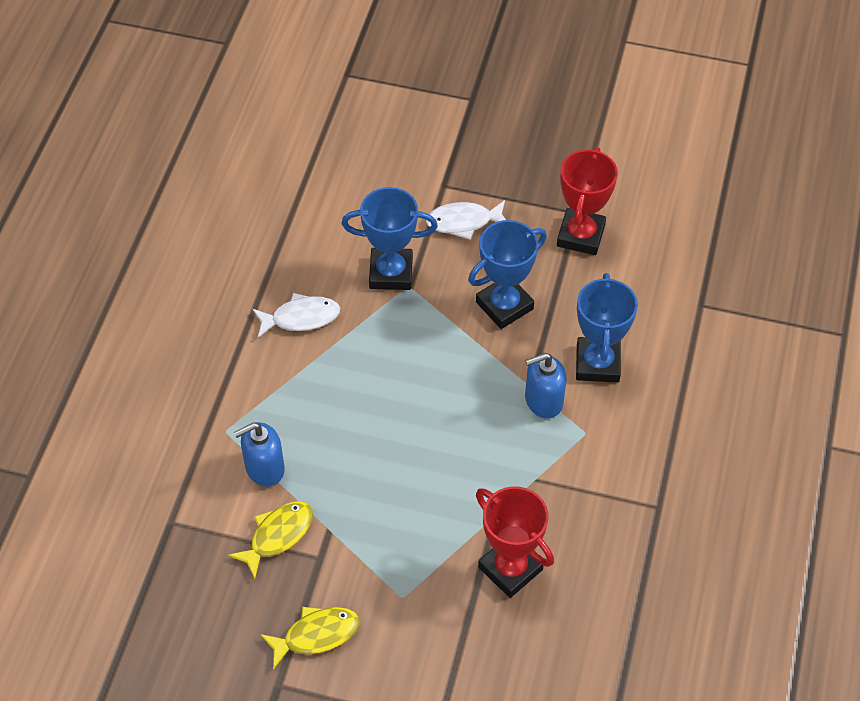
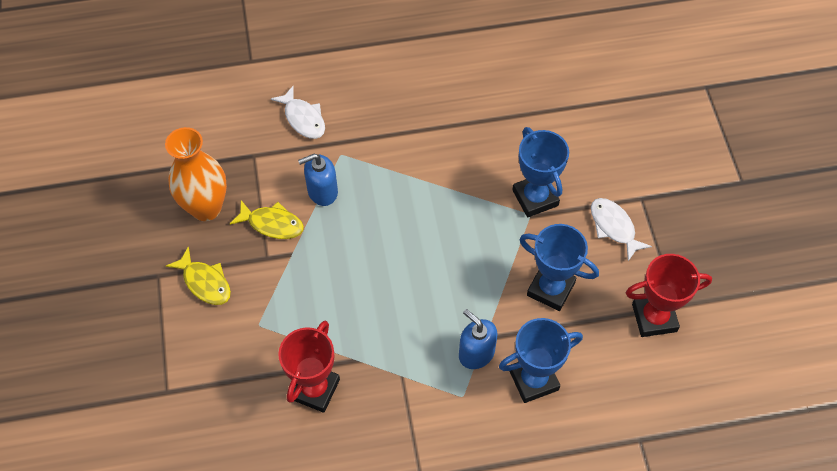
camera: 65 degrees right, 5 degrees up
blue soap dispenser [234,422,285,487] -> blue soap dispenser turned 60 degrees counterclockwise [298,154,338,206]
white fish [253,293,340,338] -> white fish moved to [271,86,325,139]
none -> orange vase [165,127,227,221]

